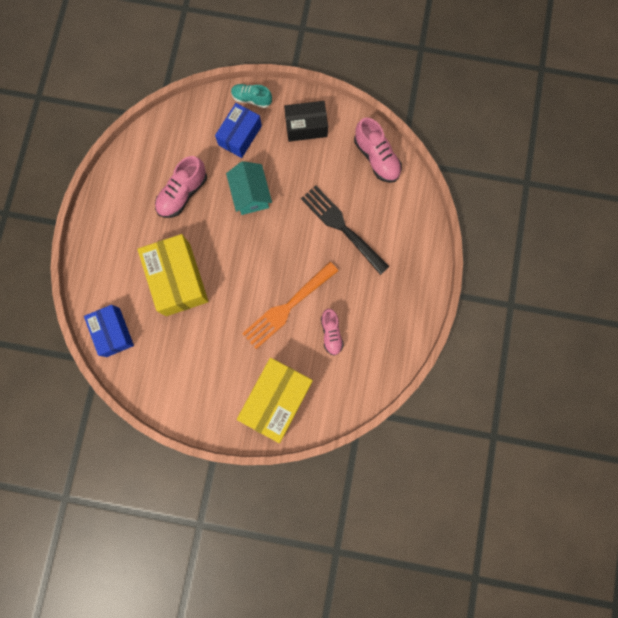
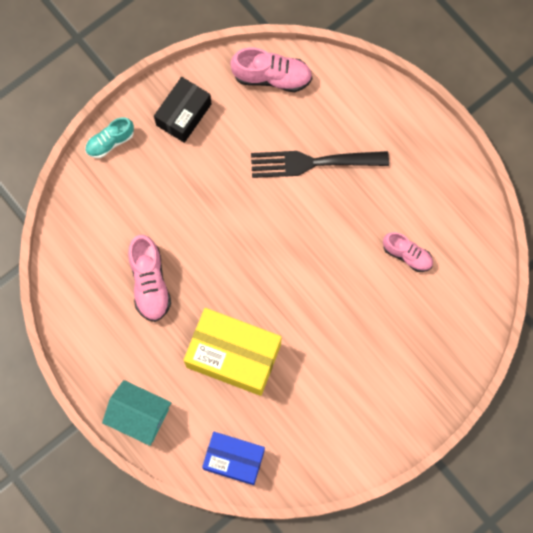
camera: 50 degrees left, 5 degrees down
blue box [215,103,262,158] -> none
turquoise house [226,161,272,215] -> turquoise house moved to [102,380,171,446]
yellow box [237,358,313,443] -> none
orange fork [242,262,338,349] -> none

